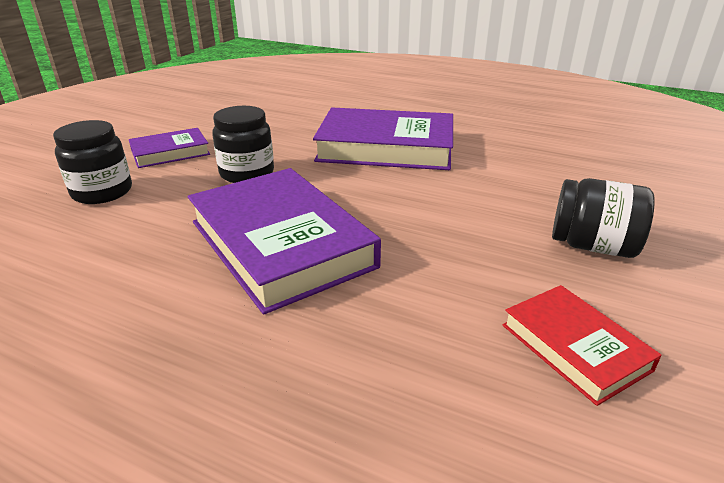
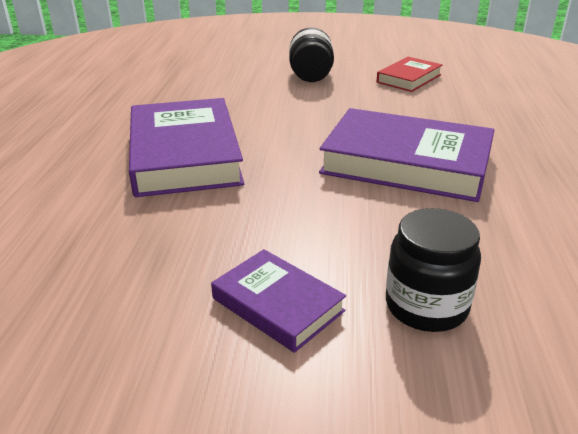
camera: 110 degrees left, 0 degrees up
purple book [188,168,381,315] -> purple book turned 75 degrees clockwise [319,108,494,202]
black jar [212,106,274,183] -> none

